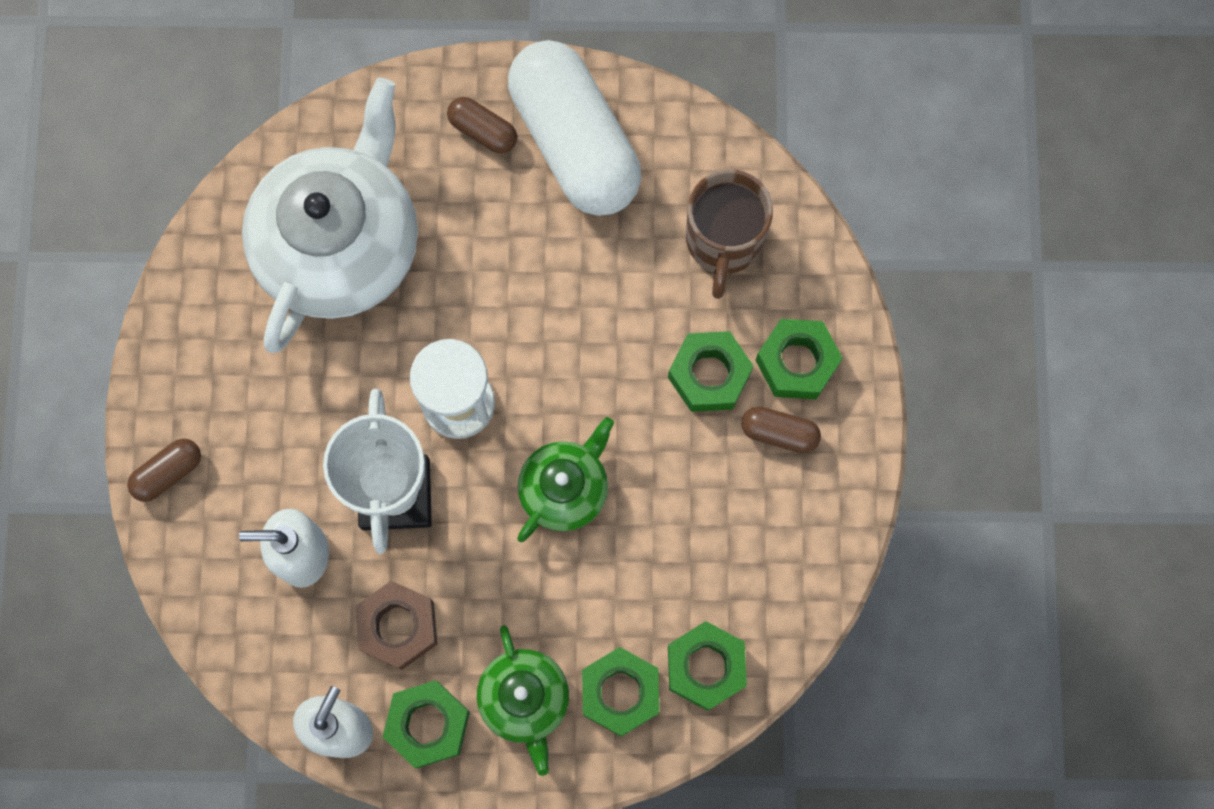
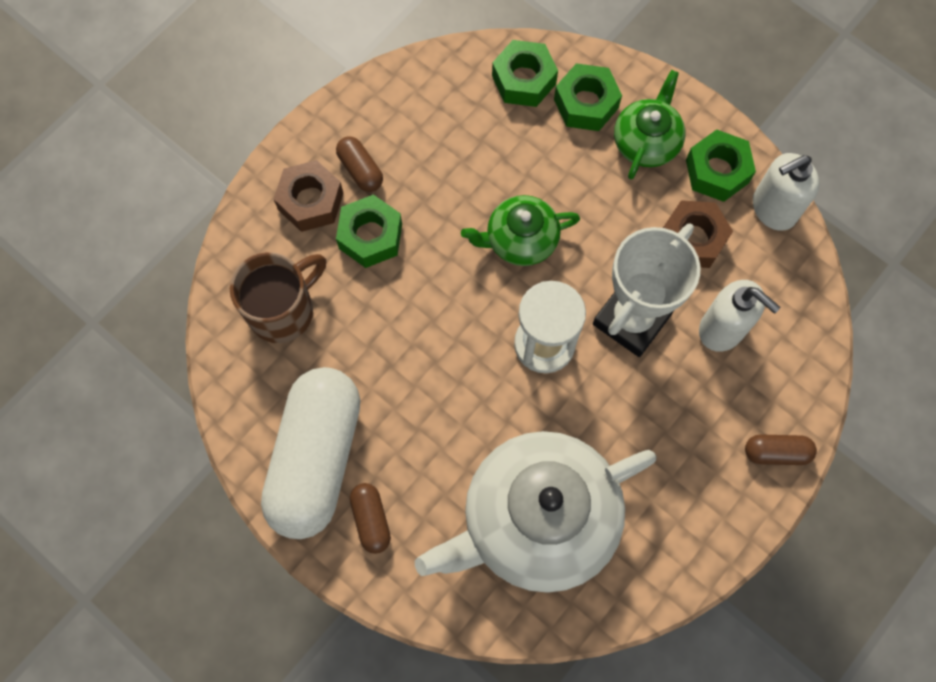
camera: 140 degrees left, 5 degrees down
green nut [756,319,842,399] -> brown nut [274,160,343,232]

